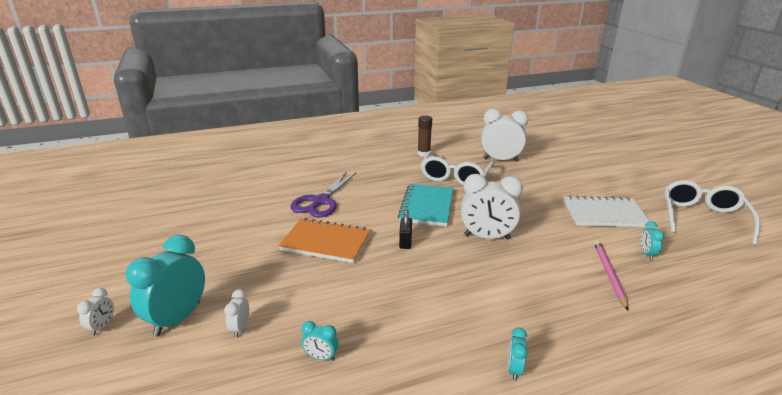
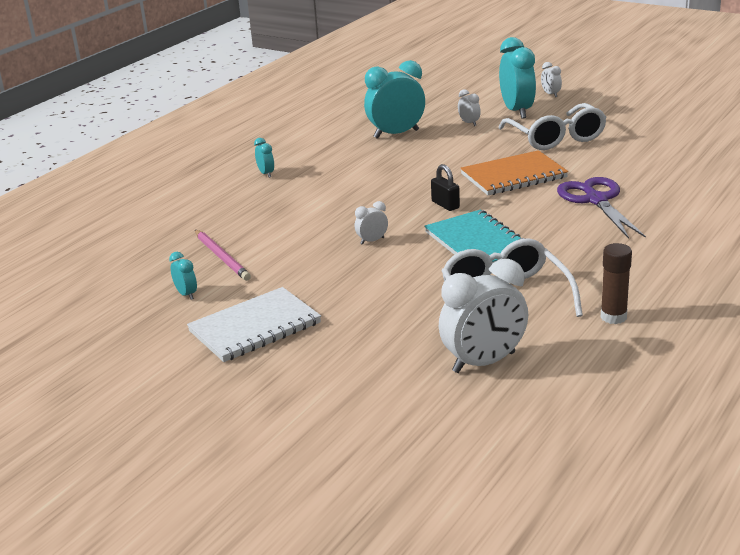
camera: 145 degrees right, 0 degrees up
turquoise clock [302,321,338,361] -> turquoise clock [364,60,425,139], size x2.17
white clock [461,174,523,240] -> white clock [355,201,388,245], size x0.46
white glasses [664,180,760,246] -> white glasses moved to [498,103,607,150]

